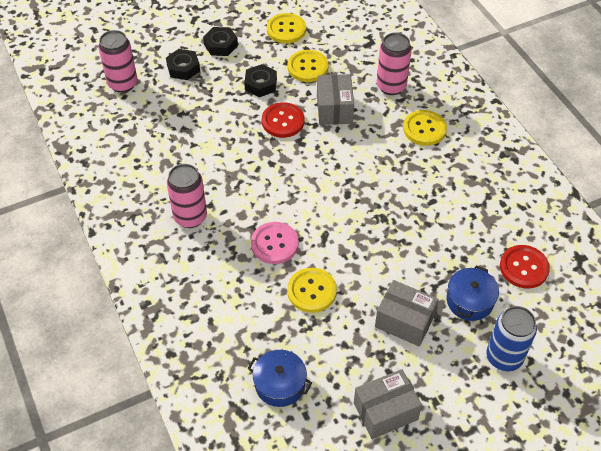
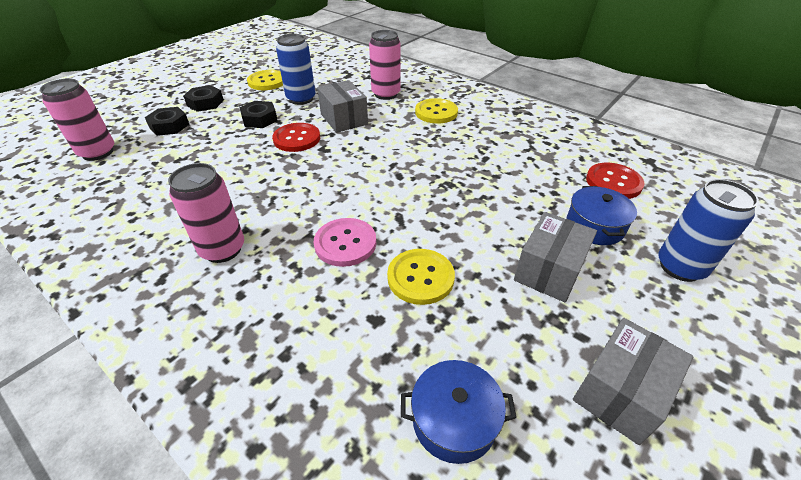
camera: 25 degrees left, 10 degrees down
yellow button [288,50,329,82] -> blue can [276,34,315,105]
grey box [375,280,439,346] -> grey box turned 60 degrees counterclockwise [514,212,597,302]

